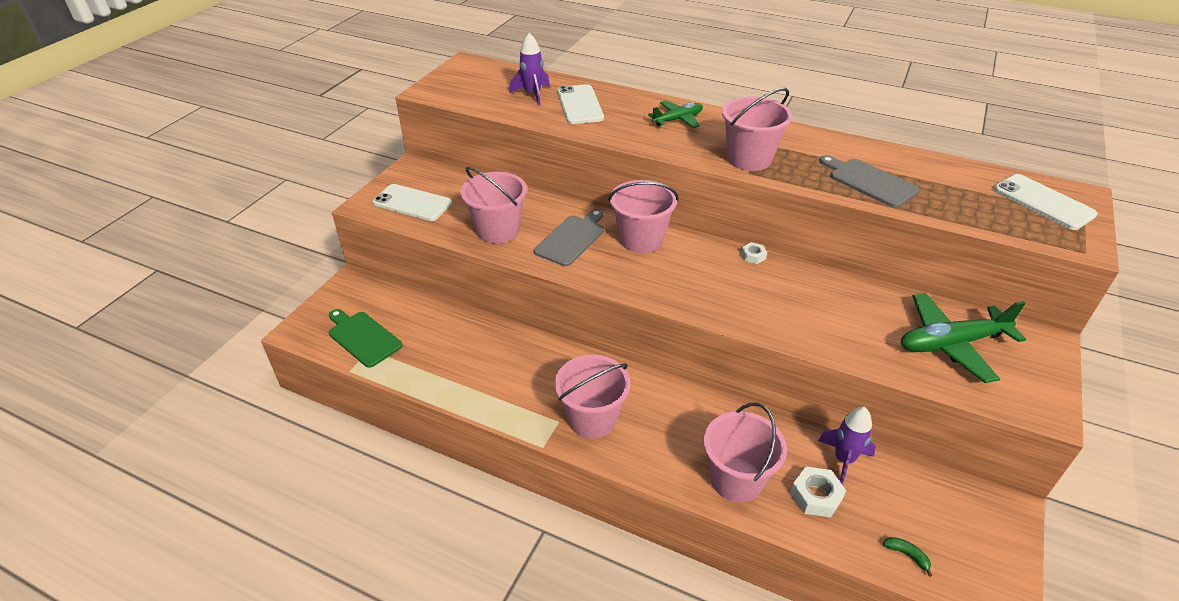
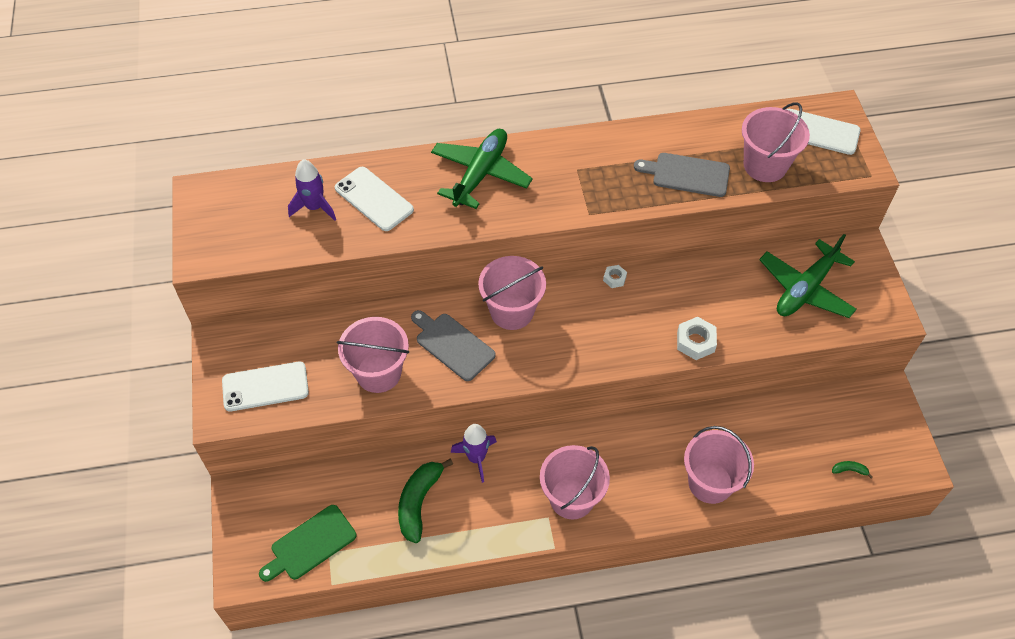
camera: 35 degrees left, 15 degrees up
green cutting board [329,309,402,368] -> green cutting board turned 45 degrees counterclockwise [259,505,357,582]
grey cutting board [534,209,604,266] -> grey cutting board turned 45 degrees counterclockwise [411,310,496,381]
green plane [648,100,703,128] -> green plane [431,129,533,209], size x1.70
pink bucket [722,88,793,171] -> pink bucket moved to [742,102,810,182]
white nut [790,466,846,517] -> white nut moved to [677,317,717,360]
purple rocket [818,407,876,484] -> purple rocket moved to [451,424,497,483]
none -> green banana [398,459,453,543]

